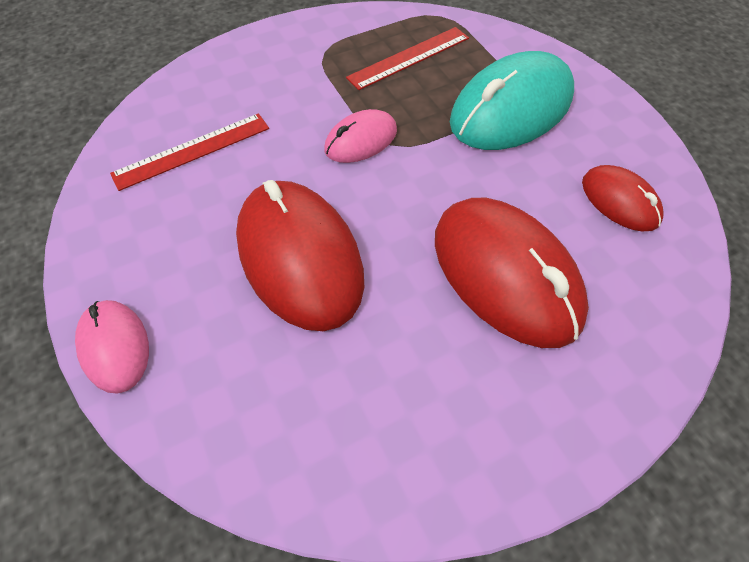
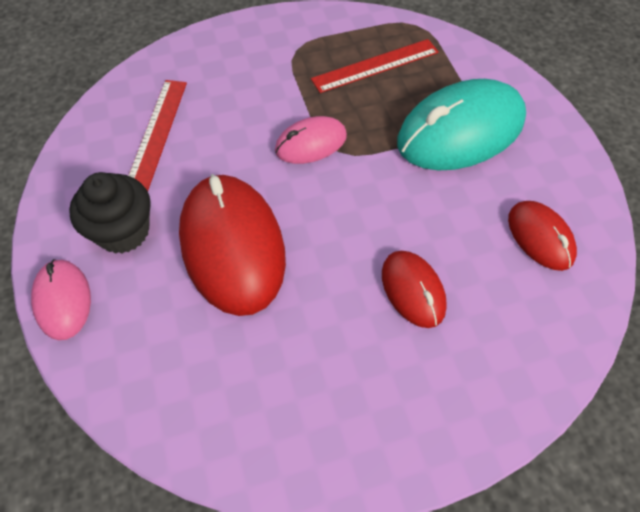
camera: 10 degrees right, 0 degrees up
red ruler [110,113,269,191] -> red ruler turned 60 degrees counterclockwise [128,80,187,191]
red mouse [435,198,589,348] -> red mouse [382,251,447,328], size x0.53
none -> black cupcake [69,172,151,254]

